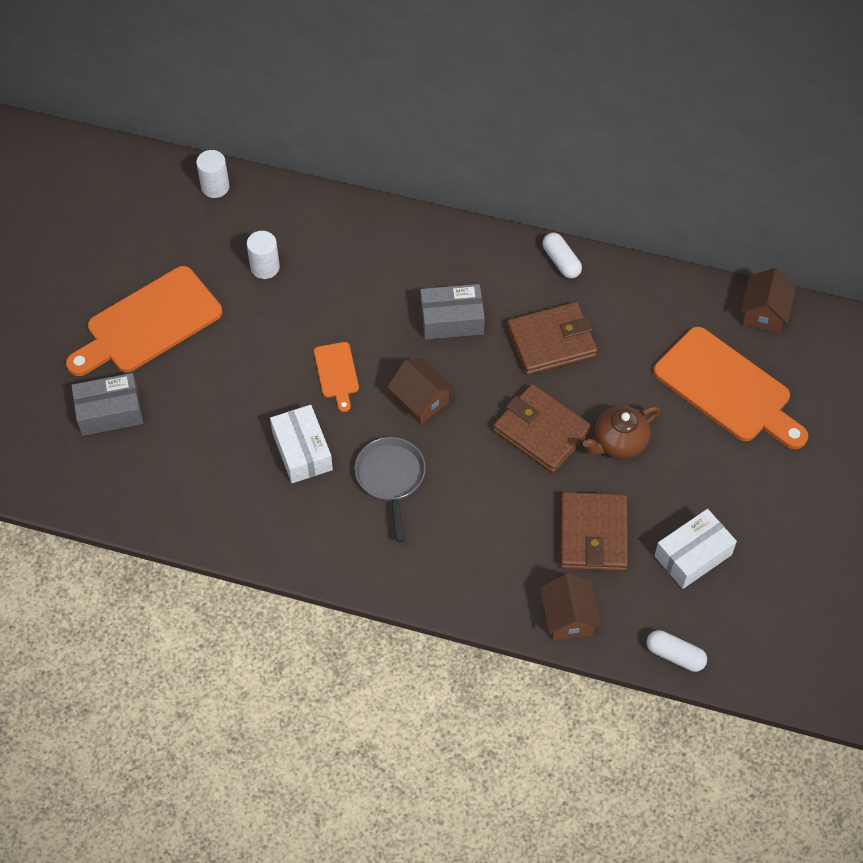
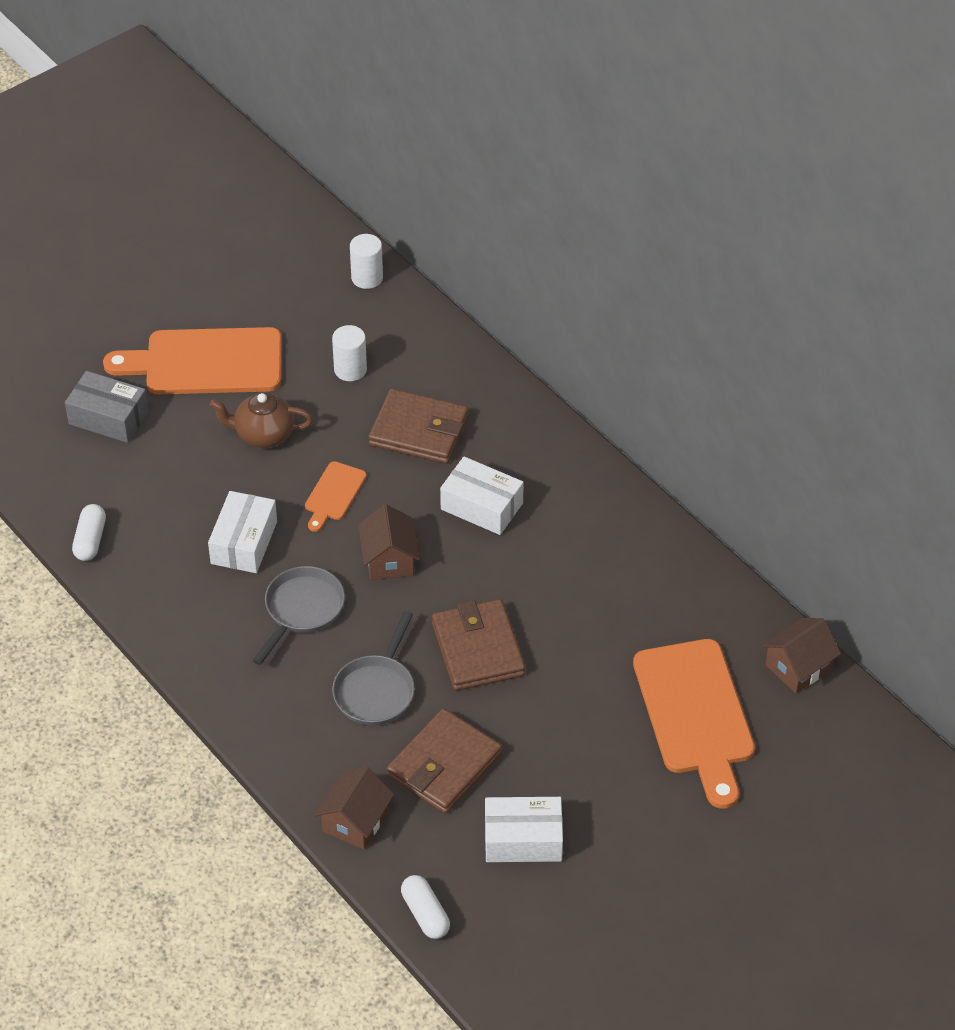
camera: 35 degrees right, 10 degrees down
grey box [420,284,485,340] -> white box [440,457,524,535]
brown wallet [507,302,598,375] -> brown wallet moved to [368,389,469,464]
white capsule [542,233,582,279] -> white capsule moved to [72,504,106,561]
brown teapot [583,406,660,459] -> brown teapot moved to [210,392,313,448]
none -> grey pan [332,611,415,726]

